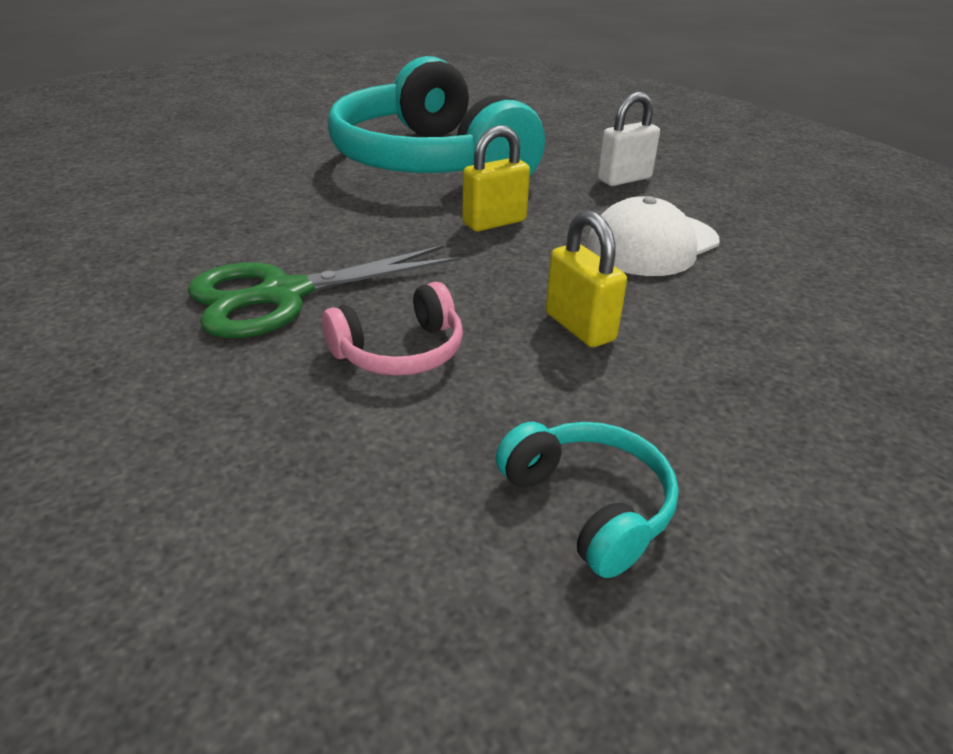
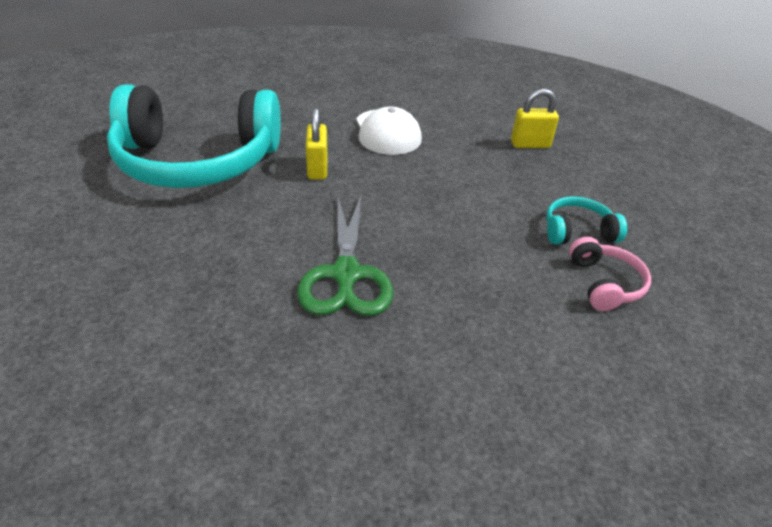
camera: 65 degrees left, 5 degrees up
pink headphones [322,282,463,376] -> pink headphones moved to [569,237,651,311]
yellow padlock [546,210,627,347] -> yellow padlock moved to [511,89,559,148]
white padlock [598,92,660,186] -> none

